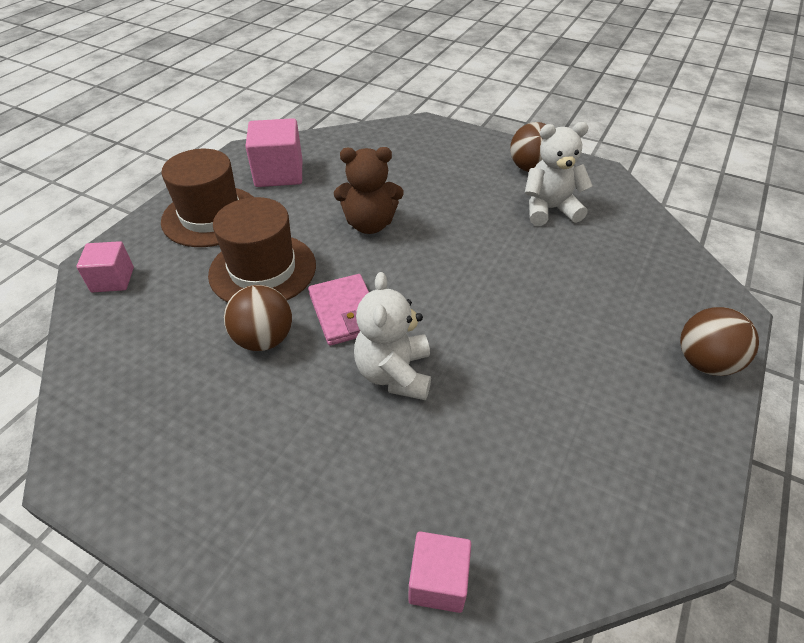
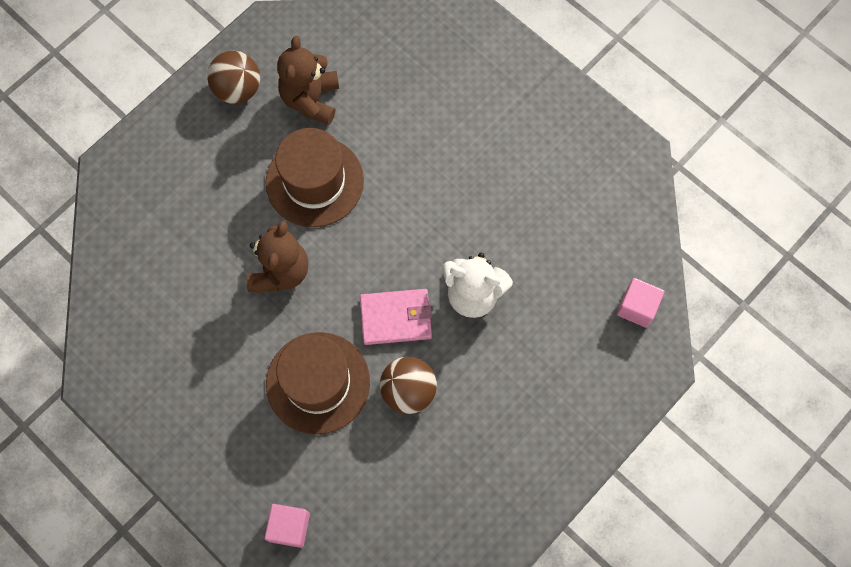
camera: 75 degrees left, 25 degrees up
brown hat [161,149,253,247] -> brown hat moved to [266,128,364,227]
pink cube [245,118,302,187] -> none
white teddy bear [525,122,593,226] -> brown teddy bear [277,36,339,125]
brown ball [680,307,759,376] -> none

